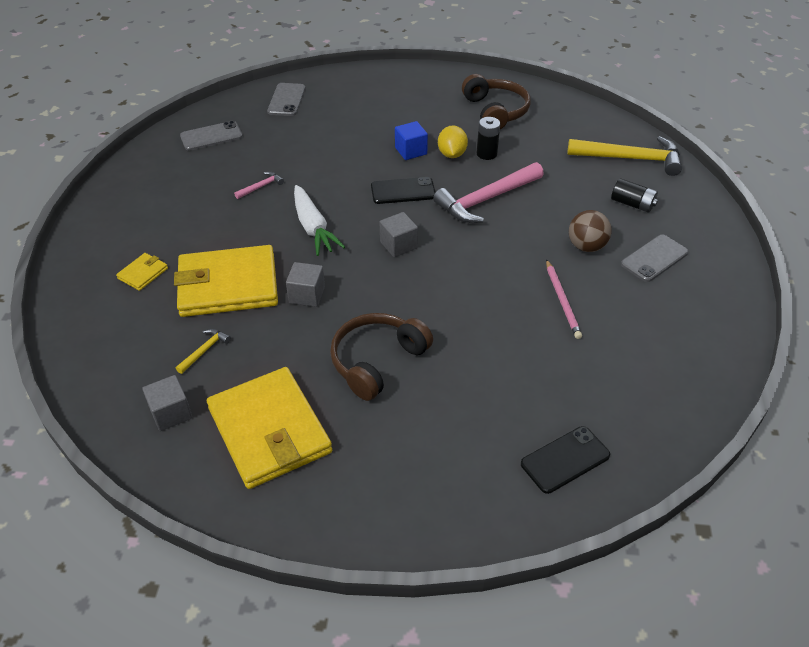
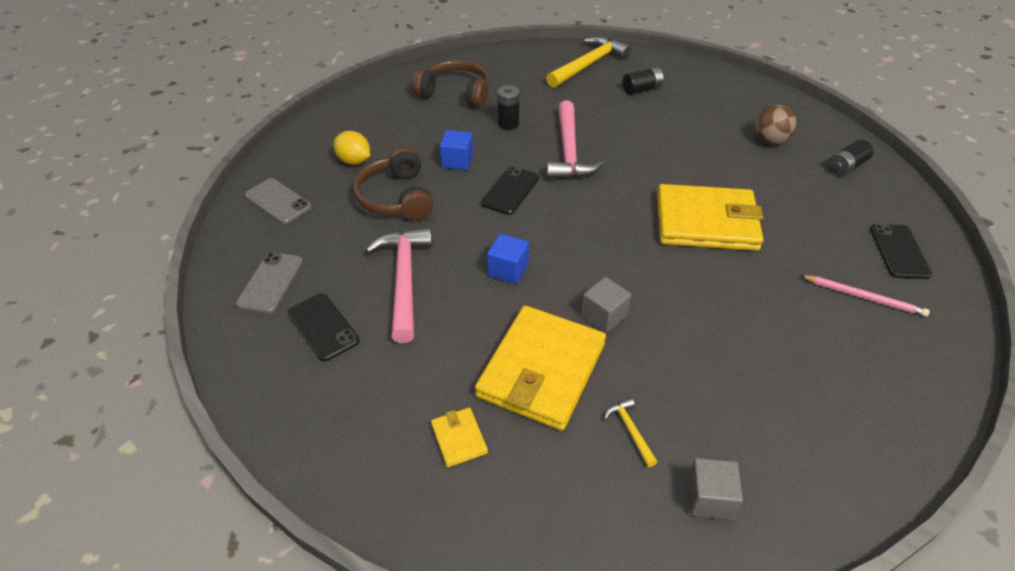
camera: 55 degrees left, 0 degrees up
yellow wallet [207,367,332,489] -> yellow wallet moved to [657,184,764,251]
pink hammer [234,171,284,199] -> pink hammer [366,227,432,343], size x2.28
white carrot [294,185,345,256] -> blue cube [487,233,529,284]
brown headphones [330,313,433,401] -> brown headphones moved to [353,146,434,221]
grey cube [380,212,418,257] -> none
yellow lemon [438,125,468,158] -> yellow lemon moved to [333,131,370,165]
pink pencil [546,259,582,339] -> pink pencil moved to [800,275,930,317]
brown ball [569,210,612,252] -> brown ball moved to [755,105,797,145]
grey phone [621,235,689,282] -> none
none -> black phone [288,293,360,361]
none -> black battery [828,140,873,176]

